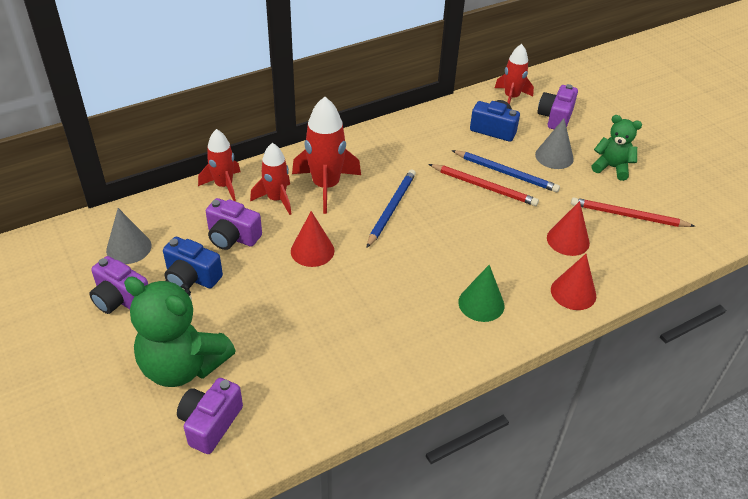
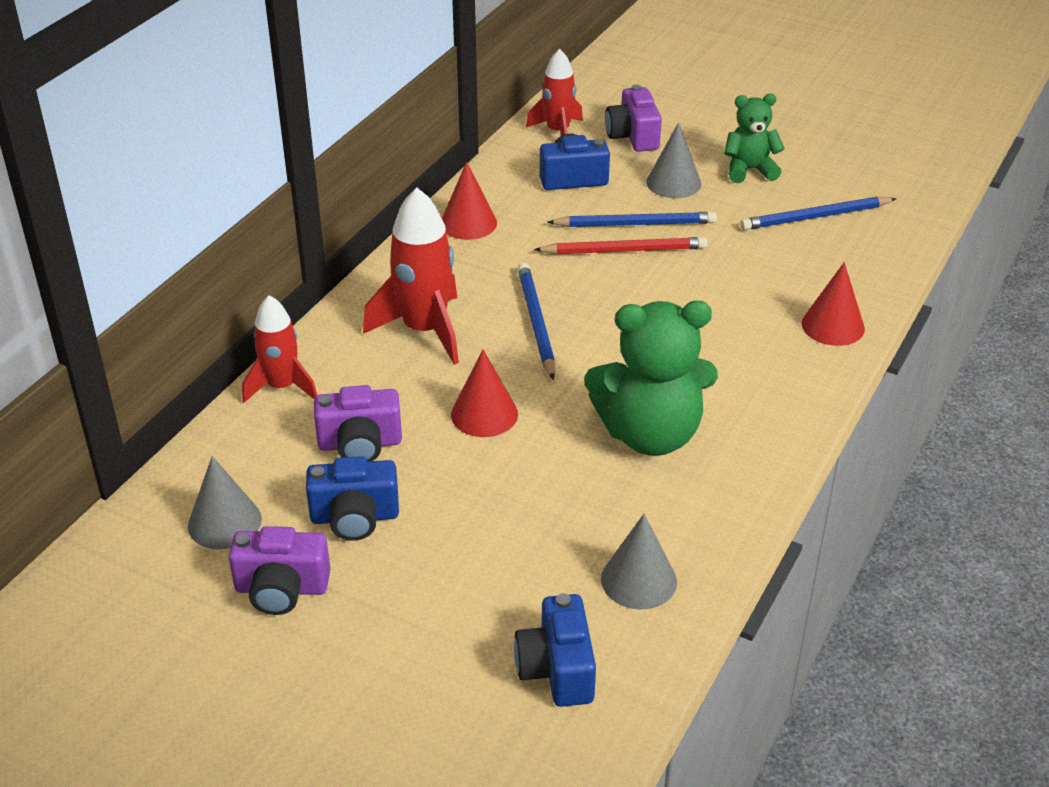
camera: 30 degrees left, 5 degrees down
green teddy bear [124,276,236,387] -> green teddy bear moved to [584,301,718,456]
purple camera [177,378,243,454] -> blue camera [514,593,596,707]
red rocket [250,143,291,215] -> none
green cone [458,265,504,322] -> none
red cone [547,201,590,256] -> red cone moved to [442,162,497,240]
red pencil [571,197,695,227] -> blue pencil [740,197,897,230]
none -> grey cone [601,514,677,610]

